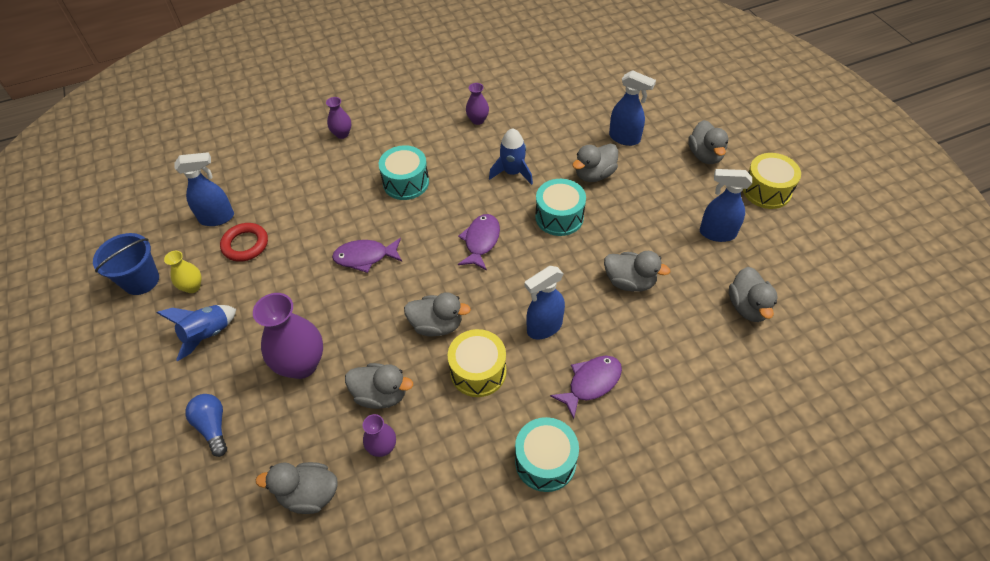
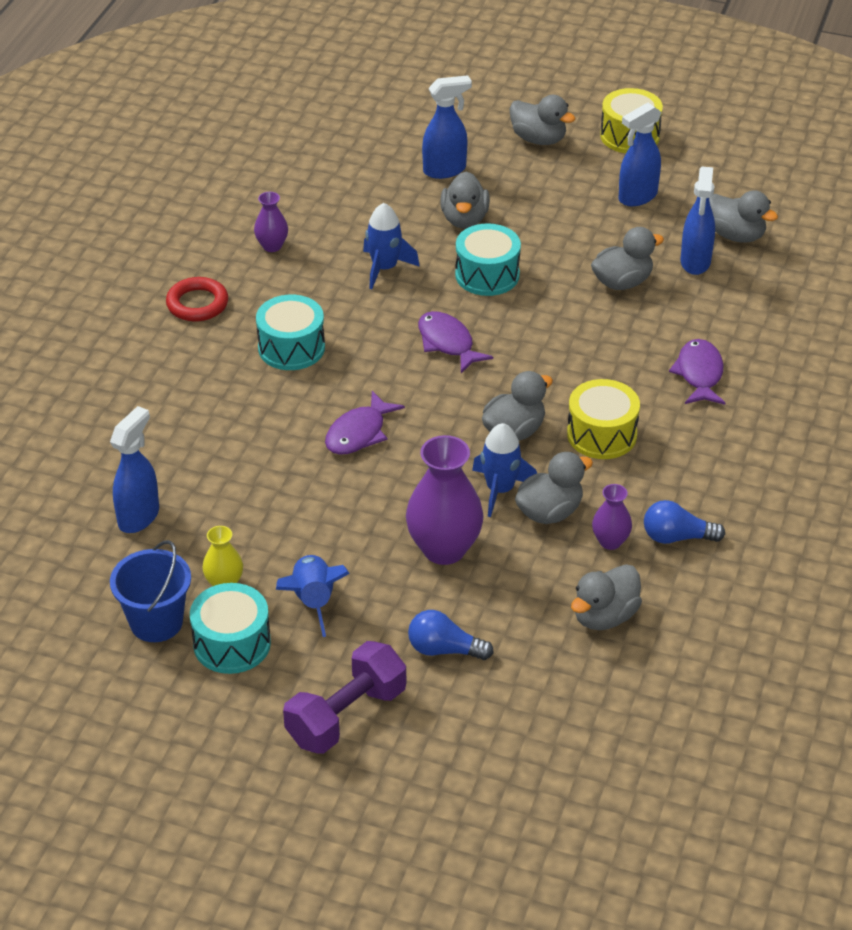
camera: 50 degrees left, 10 degrees down
red ring [220,223,268,262] -> red ring moved to [166,277,228,322]
purple vase [326,97,351,139] -> none
turquoise drum [515,417,579,492] -> turquoise drum moved to [190,583,271,674]
blue spray bottle [525,266,565,339] -> blue spray bottle moved to [681,167,715,275]
none -> purple dumbbell [283,641,406,754]
none -> blue rocket [472,423,537,517]
none -> blue light bulb [644,500,725,544]

